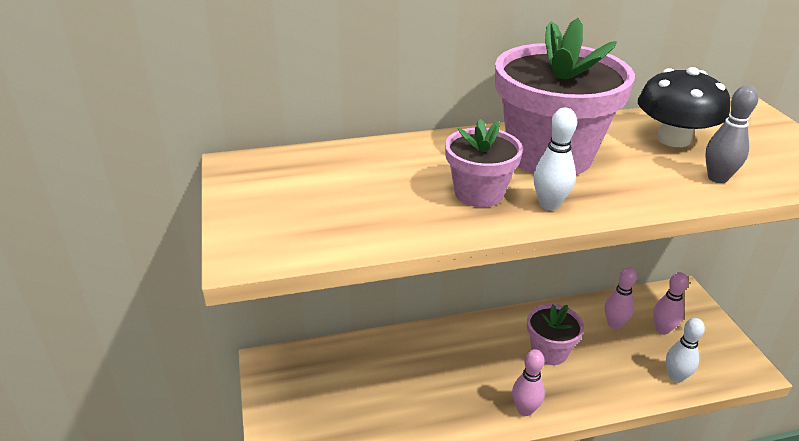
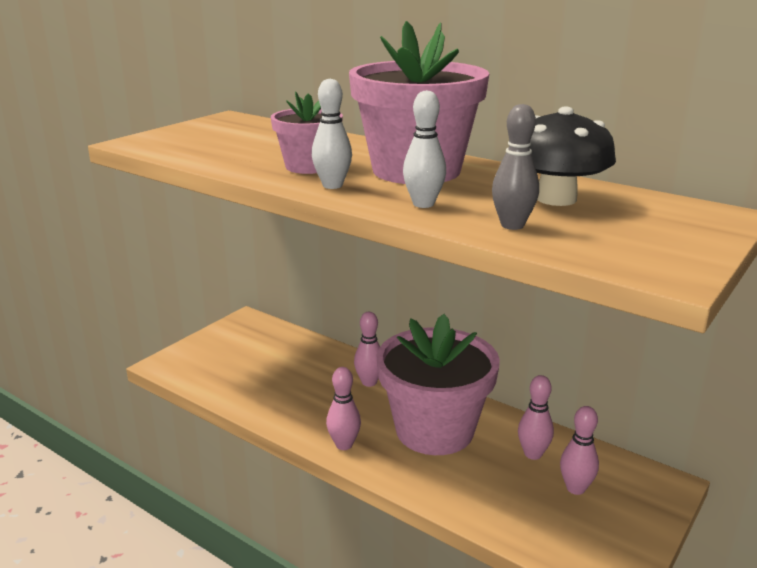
camera: 50 degrees right, 10 degrees down
pink flower pot [527,304,584,365] -> pink flower pot [377,314,500,455], size x1.86
white bowling pin [666,318,705,383] -> white bowling pin moved to [403,90,446,208]
none -> pink bowling pin [354,312,380,387]

